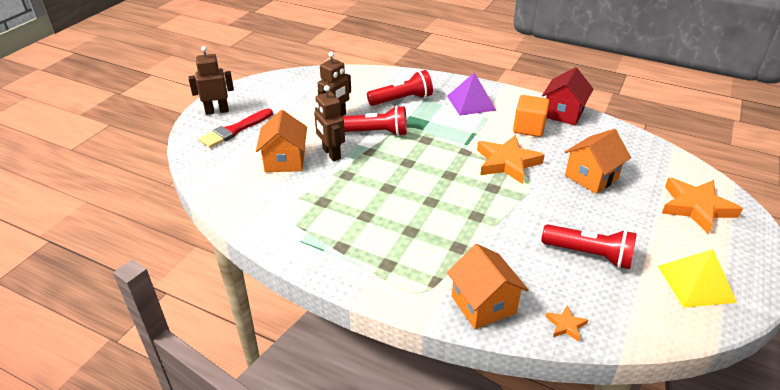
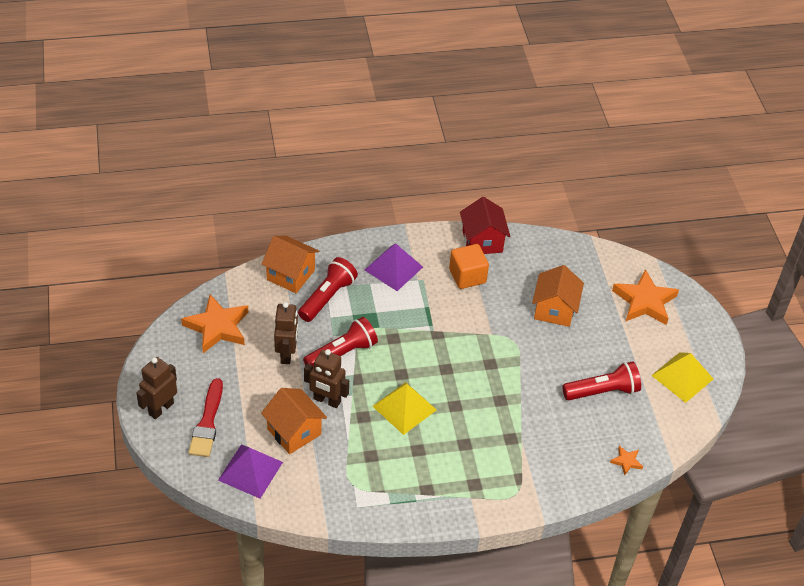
camera: 40 degrees left, 10 degrees up
orange house [447,244,529,329] -> orange house moved to [262,235,319,293]
orange star [477,135,545,184] -> orange star moved to [181,294,248,353]
none -> purple pyramid [218,444,283,499]
none -> yellow pyramid [372,382,437,435]

